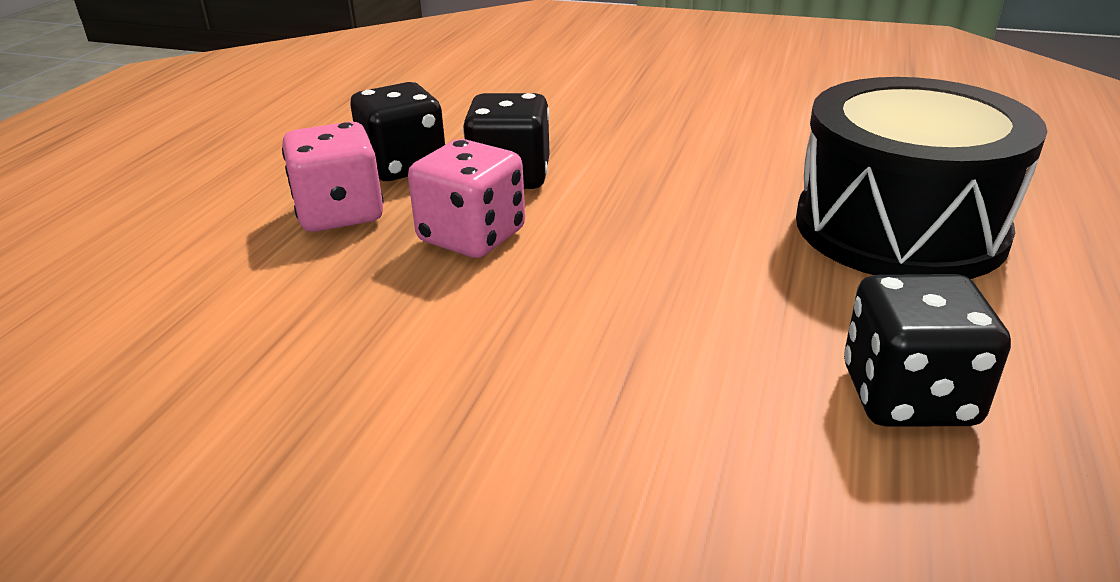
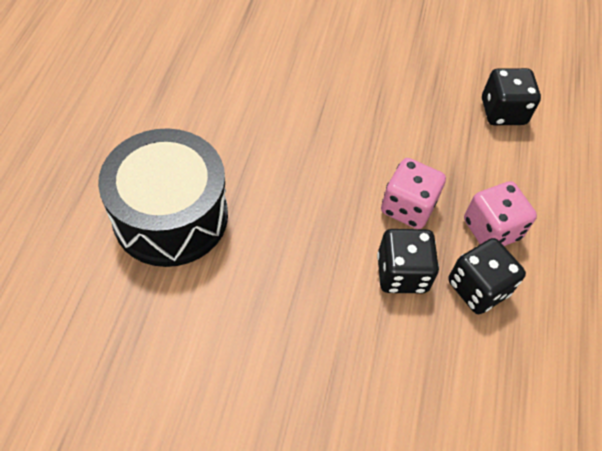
camera: 170 degrees right, 25 degrees up
black dice [844,274,1011,427] -> black dice moved to [482,68,541,125]

